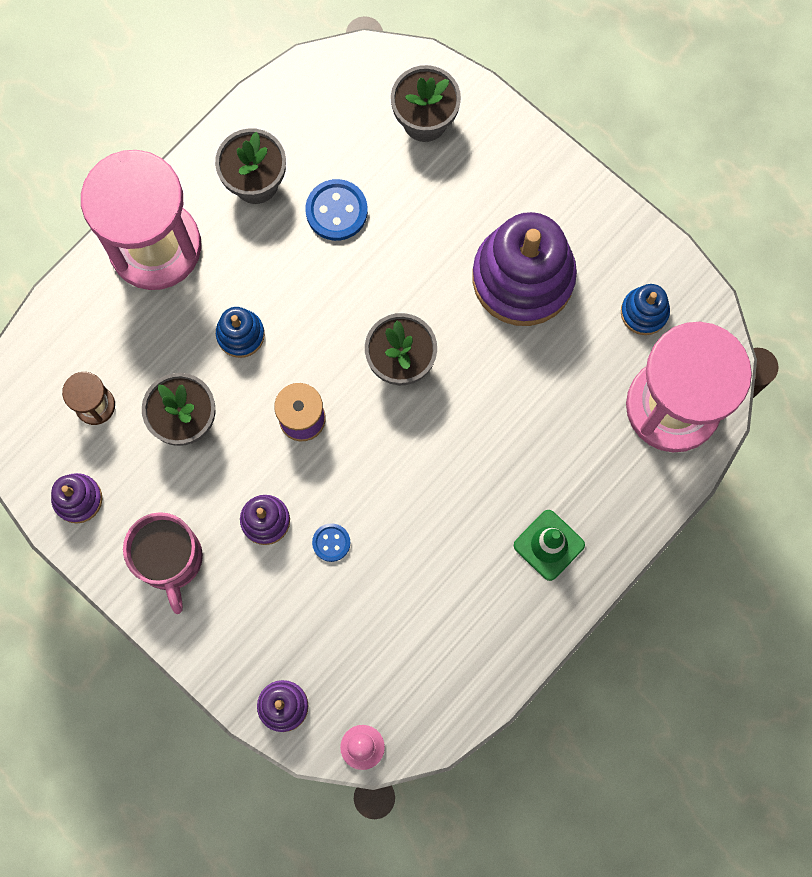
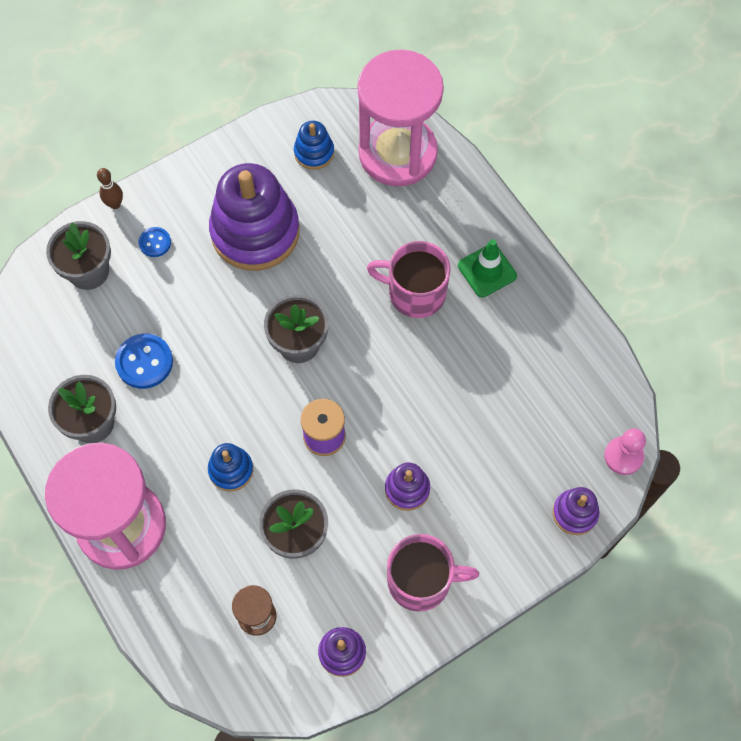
camera: 75 degrees left, 10 degrees down
blue button [312,523,350,562] -> blue button moved to [139,227,171,257]
none -> brown bowling pin [97,168,123,209]
none -> pink mug [367,241,451,318]

